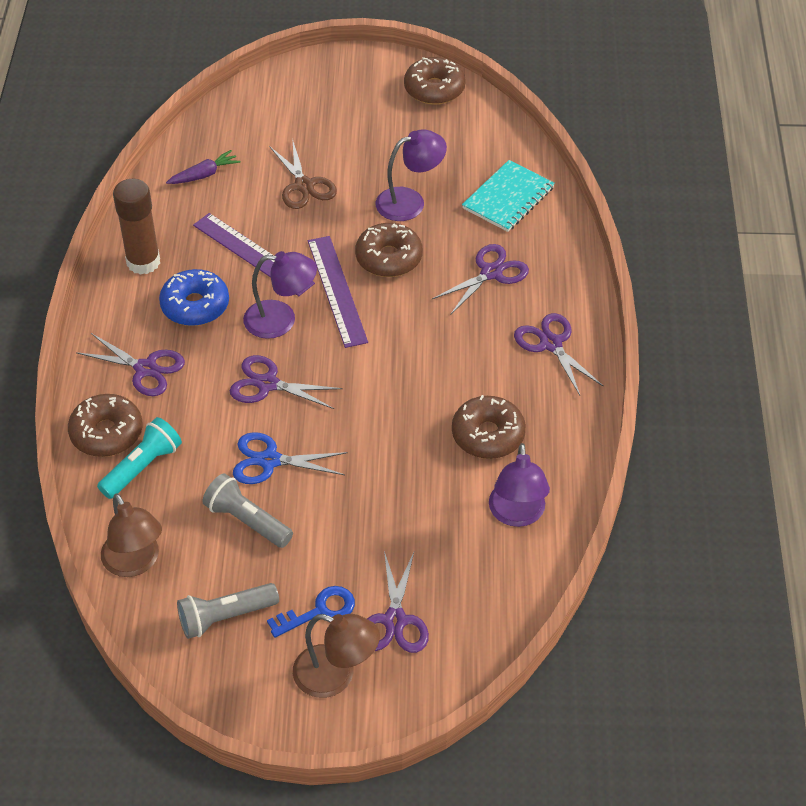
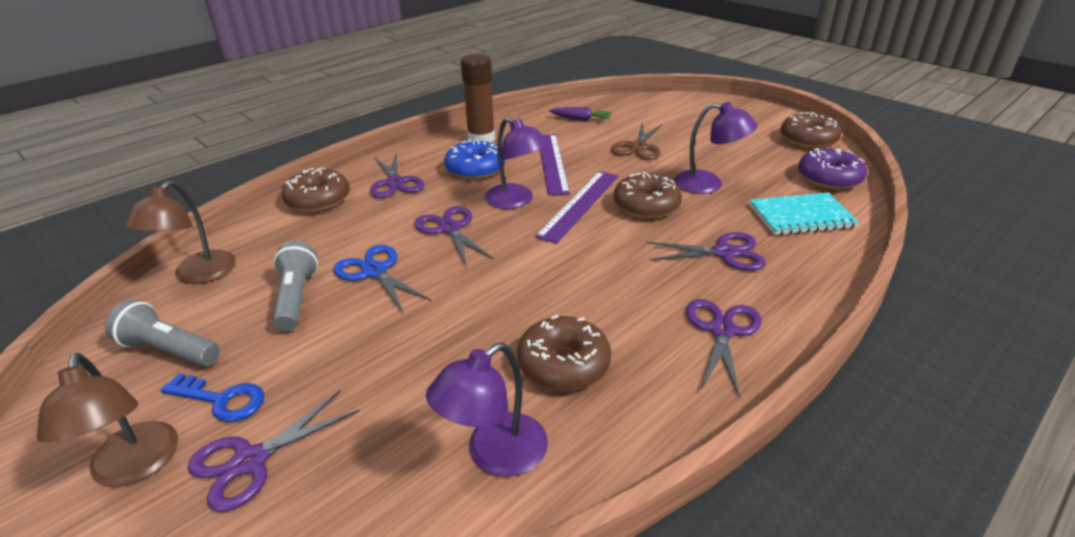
camera: 45 degrees right, 15 degrees down
turquoise flashlight [97,417,182,499] -> none
none -> purple donut [798,148,867,190]

